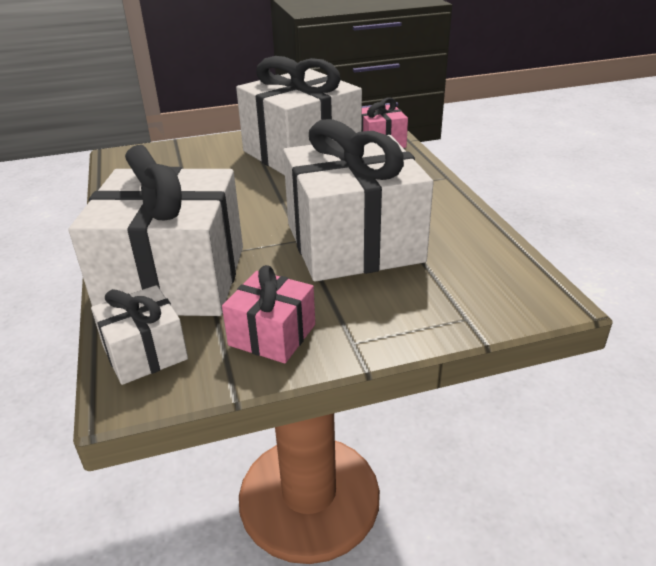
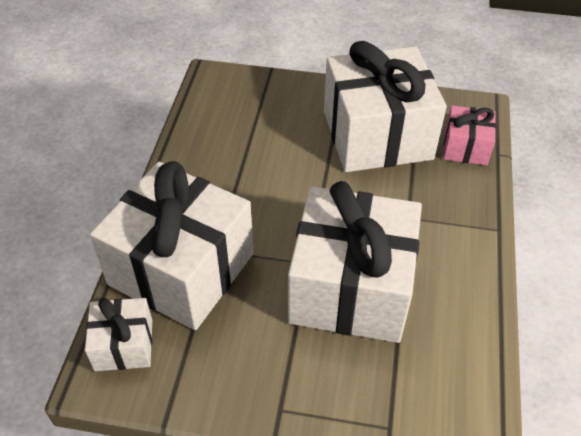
camera: 25 degrees right, 15 degrees up
pink gift [222,265,315,363] -> none

